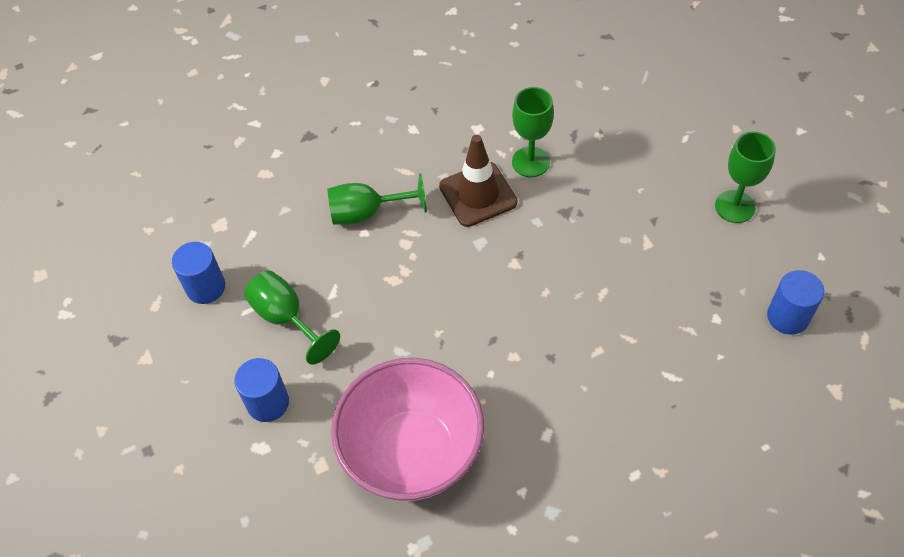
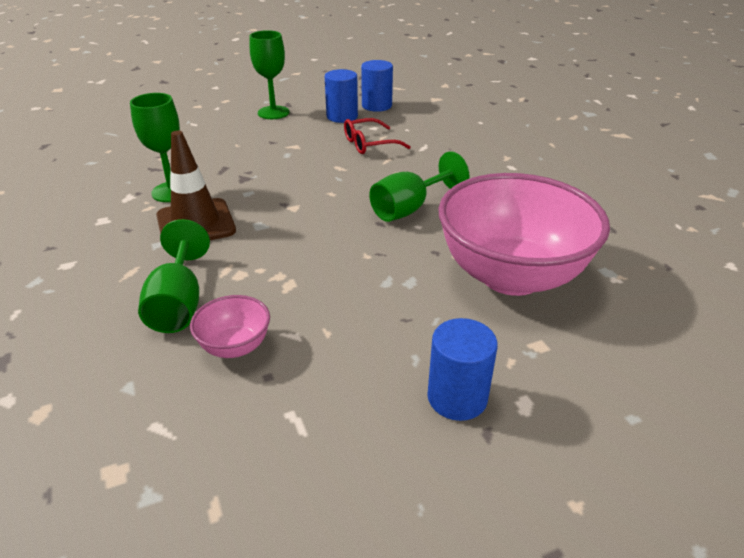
camera: 90 degrees left, 20 degrees down
blue cylinder [172,242,225,304] -> blue cylinder moved to [325,69,358,123]
green goblet [244,270,340,365] -> green goblet moved to [369,151,469,222]
none -> pink bowl [190,295,270,358]
none -> red glasses [344,118,411,154]

